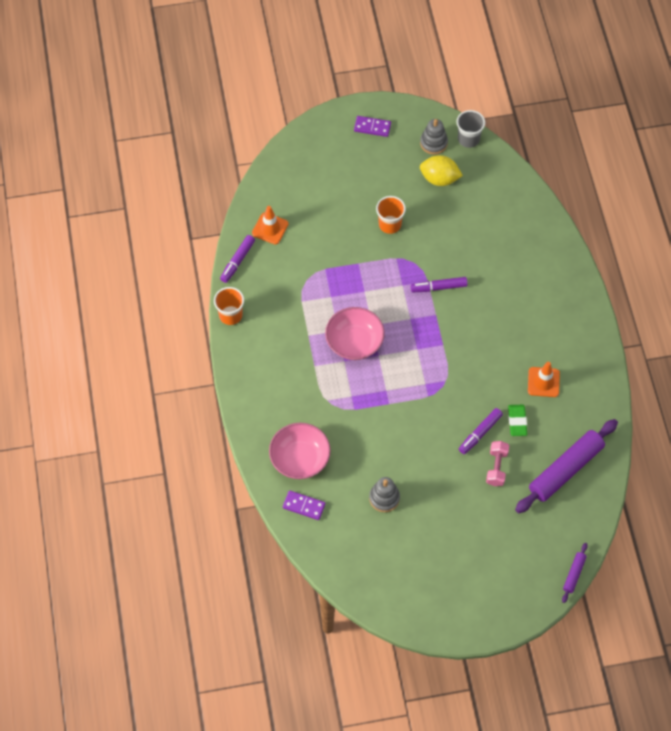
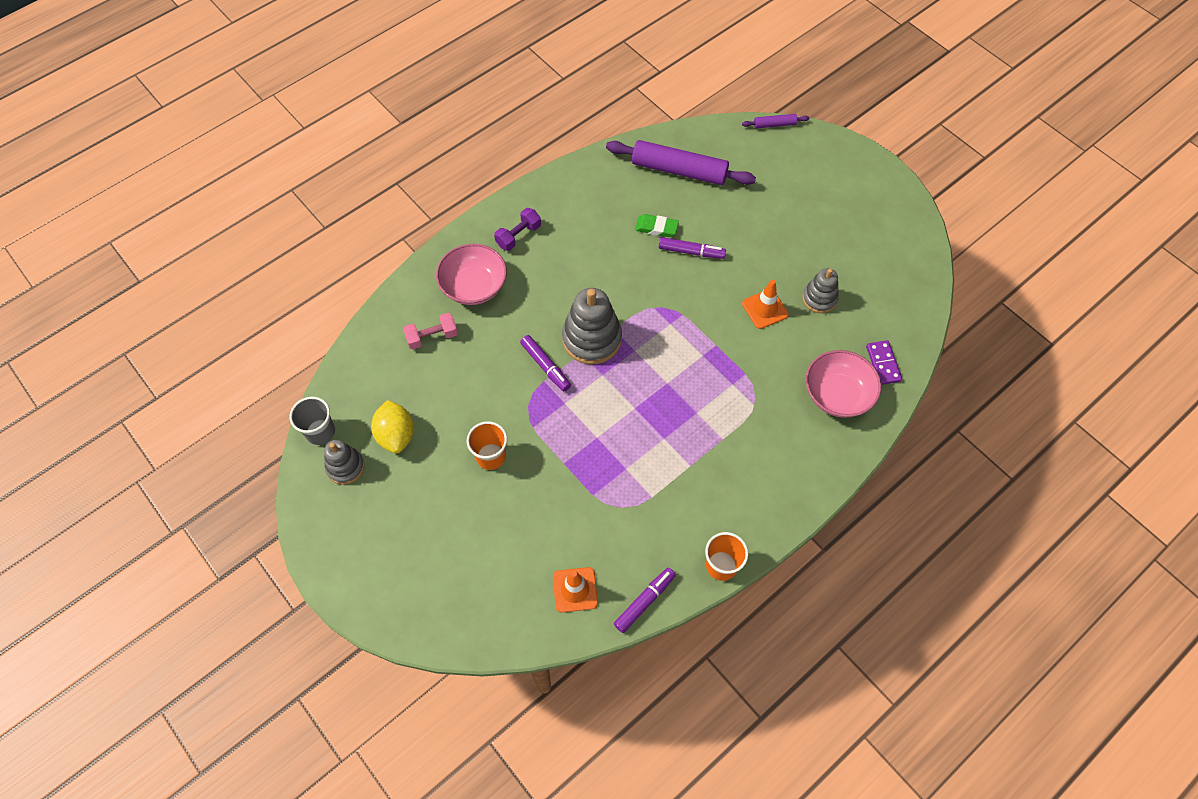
camera: 120 degrees left, 0 degrees up
purple marker [220,235,255,283] -> purple marker turned 45 degrees counterclockwise [614,568,676,633]
pink bowl [325,307,385,360] -> pink bowl moved to [436,244,507,305]
purple domino [354,116,391,137] -> none
pink dumbbell [486,441,509,486] -> pink dumbbell moved to [403,313,458,350]
green eraser [508,405,527,436] -> green eraser turned 45 degrees clockwise [635,214,679,237]
orange traffic cone [528,362,560,397] -> orange traffic cone moved to [742,280,789,329]
none -> purple dumbbell [494,208,541,251]
none -> grey stacking toy [562,288,622,364]

